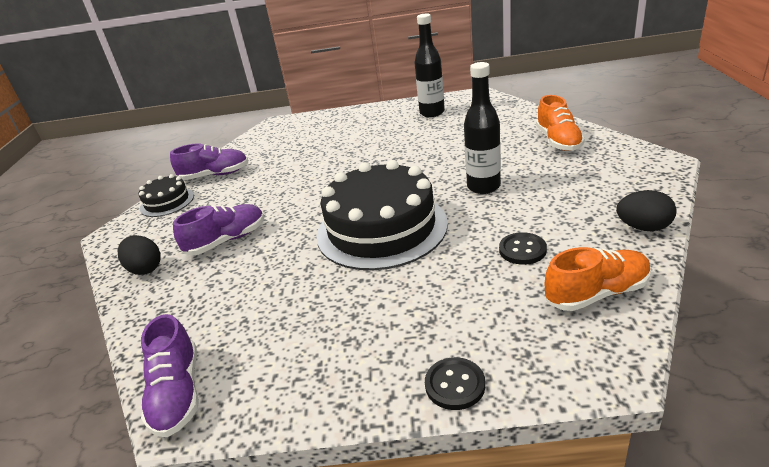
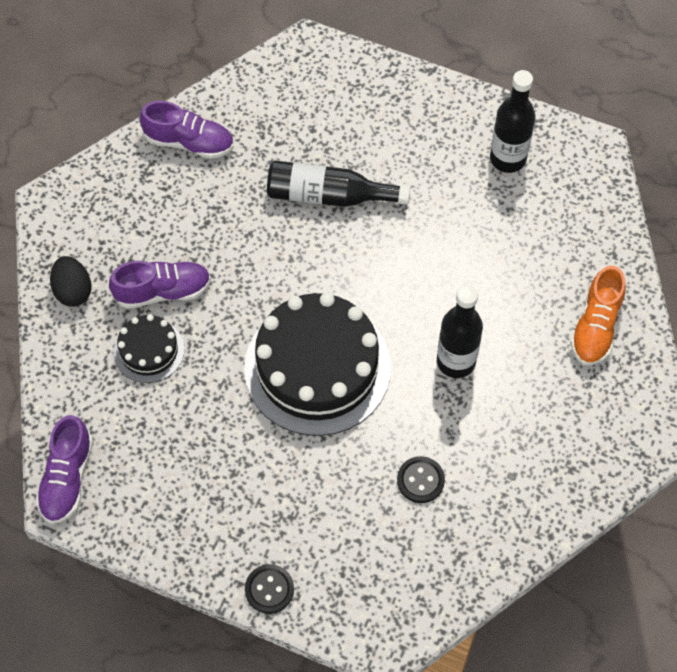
camera: 20 degrees right, 30 degrees up
black cake [139,174,194,217] -> black cake moved to [114,314,184,383]
orange shoe [545,247,651,311] -> none
black egg [616,190,677,231] -> none
none -> black bottle [267,160,410,207]

